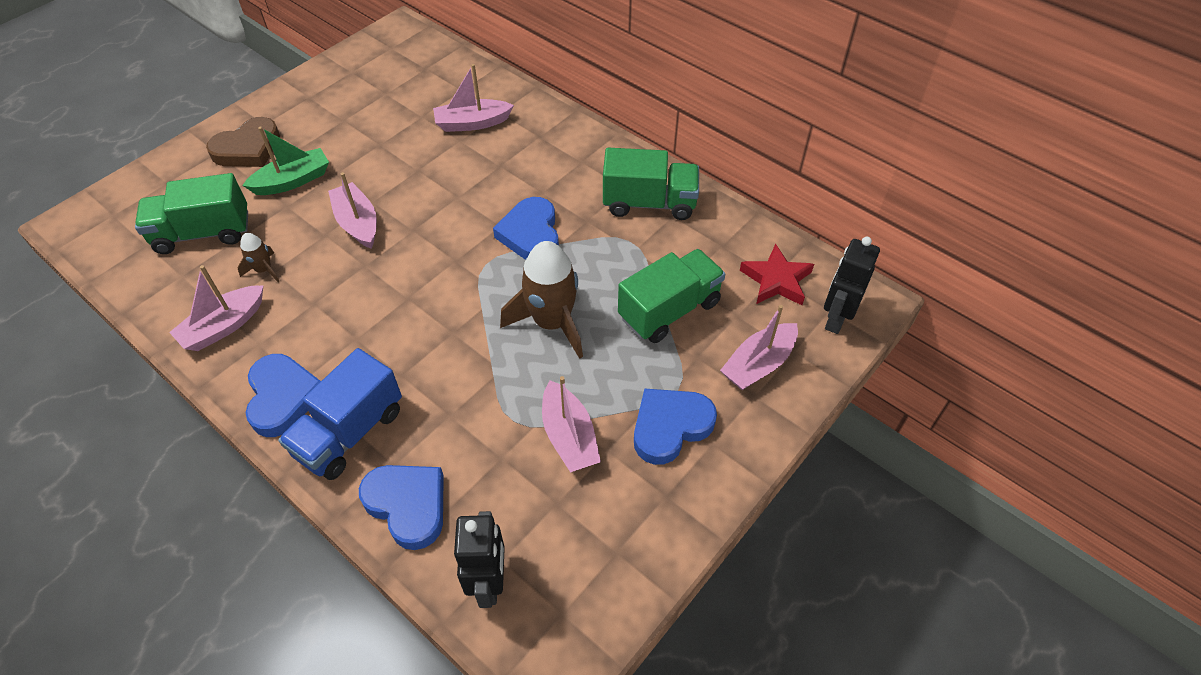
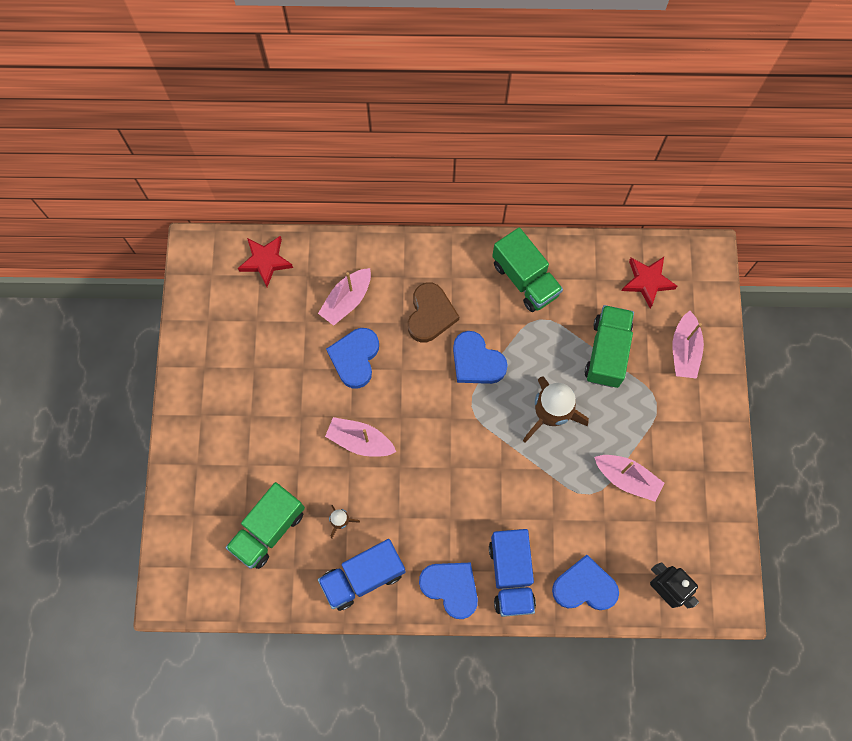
camera: 40 degrees left, 20 degrees up
pink boat [169,265,264,351] -> blue truck [318,539,406,611]
brown heart [206,117,280,167] -> brown heart moved to [408,283,459,343]
green boat [242,126,329,195] -> none
green truck [603,148,699,220] -> green truck turned 90 degrees clockwise [492,227,563,312]
blue heart [634,388,717,465] -> blue heart moved to [326,328,379,389]
black robot [824,236,880,334] -> none
none -> red star [238,236,293,287]

